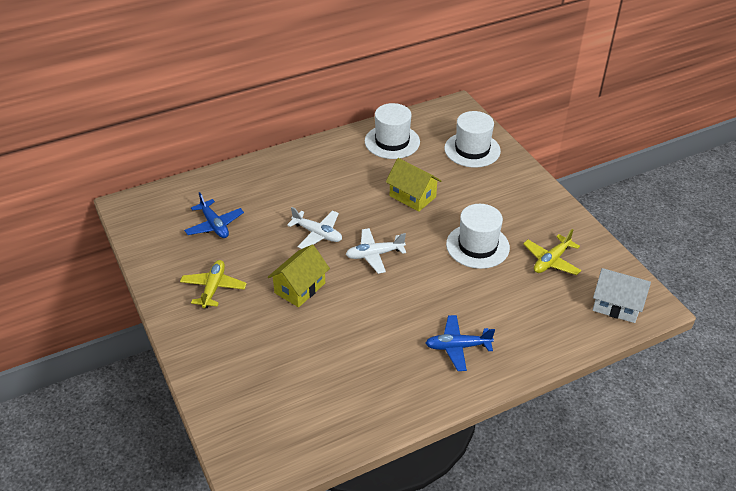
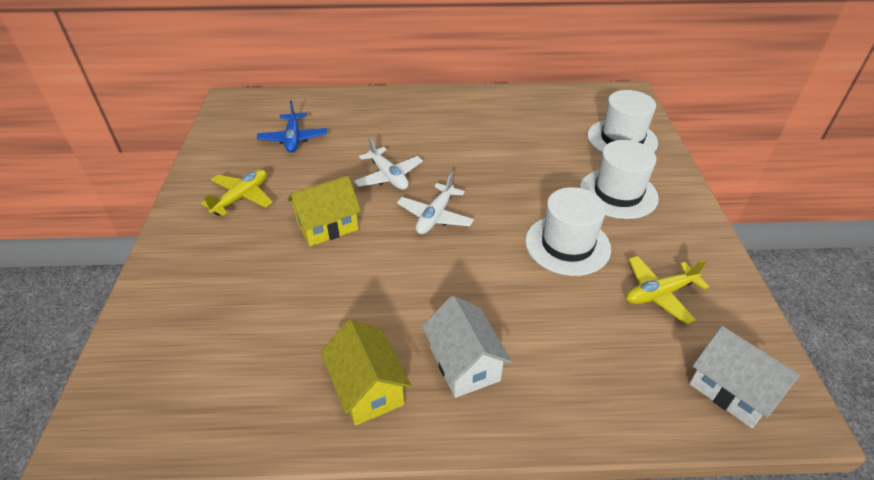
camera: 25 degrees right, 0 degrees up
white plane [346,228,406,274] -> white plane turned 75 degrees counterclockwise [397,172,474,234]
white hat [365,103,420,159] -> white hat moved to [580,140,659,219]
yellow house [386,158,441,212] -> yellow house moved to [321,320,411,426]
blue plane [426,315,495,371] -> white house [422,296,512,398]

